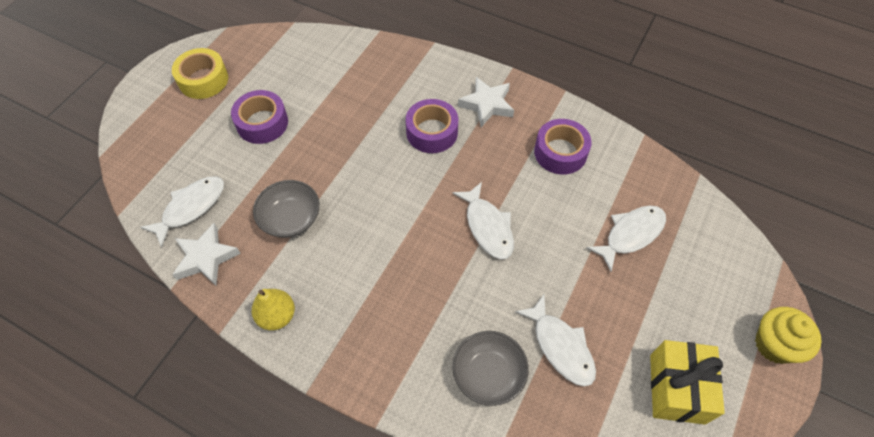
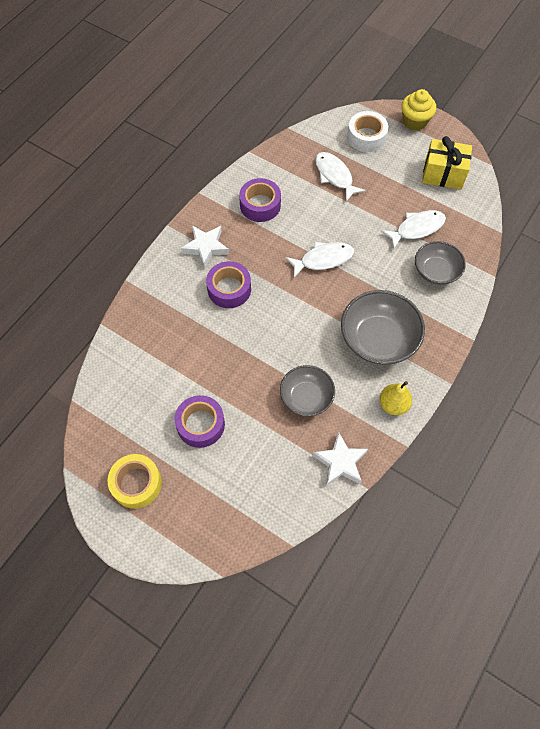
camera: 85 degrees left, 5 degrees up
white fish [140,176,224,248] -> none
none -> grey bowl [341,290,425,365]
none -> white tape [347,111,388,152]

